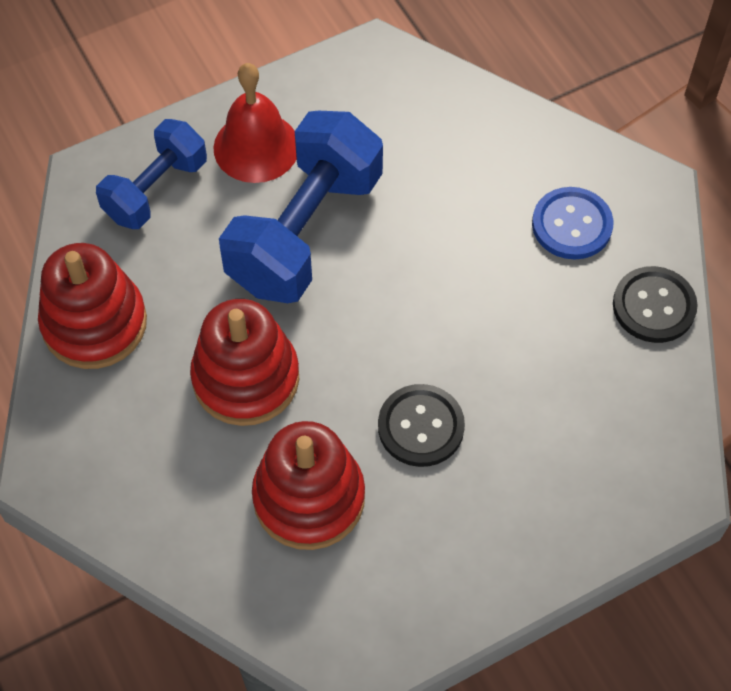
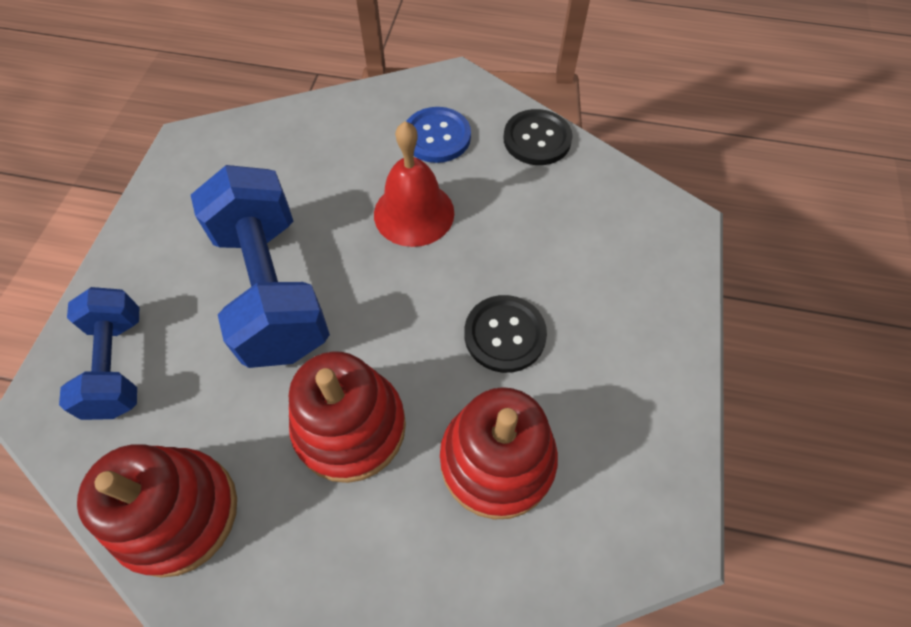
camera: 50 degrees left, 0 degrees up
red bell [214,63,296,183] -> red bell moved to [374,121,454,247]

